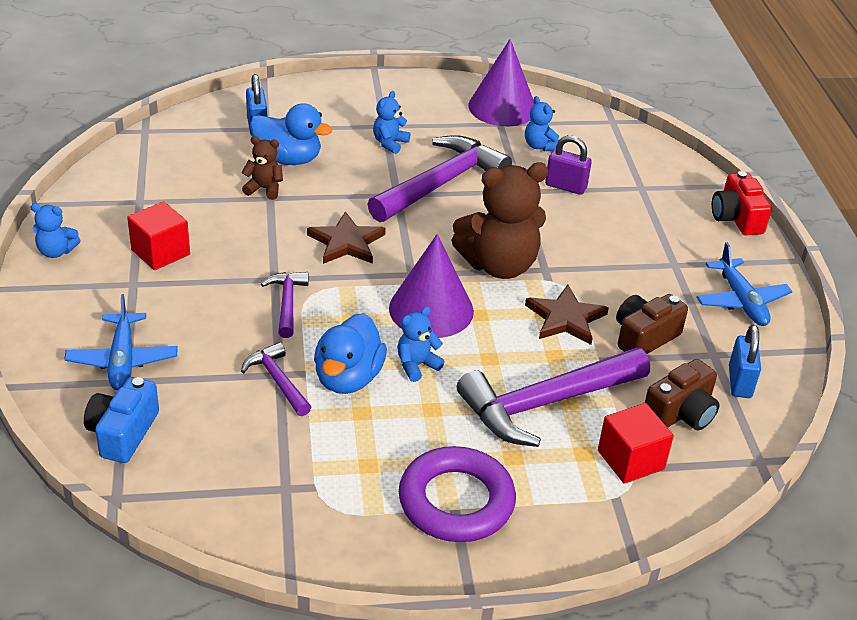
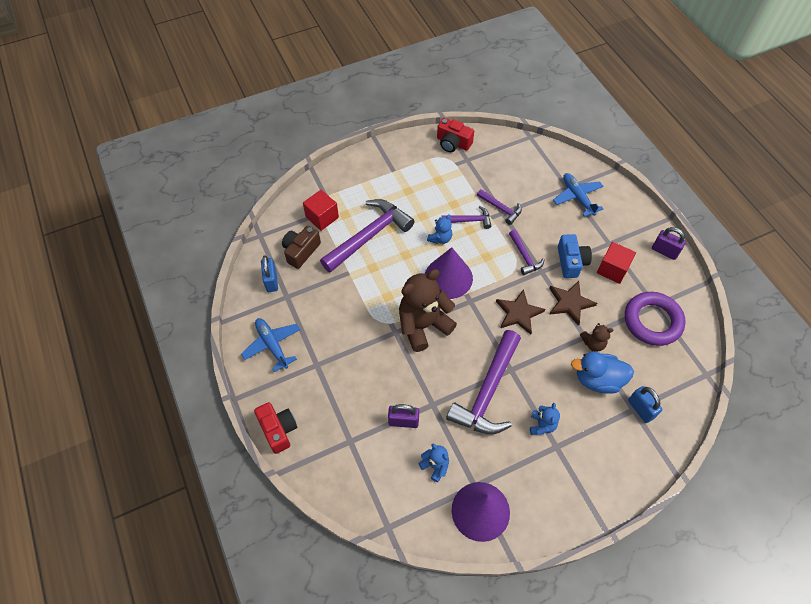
camera: 165 degrees right, 20 degrees up
blue teddy bear [31,203,81,258] -> purple padlock [652,227,686,260]
blue camera [84,377,159,463] -> blue camera moved to [558,234,592,278]
blue duck [314,313,387,394] -> purple hammer [441,206,491,229]
purple ring [399,446,516,542] -> purple ring moved to [625,292,686,346]
brown star [525,285,609,345] -> brown star moved to [549,281,597,326]
brown camera [616,294,688,354] -> none
none -> red camera [437,118,474,152]

